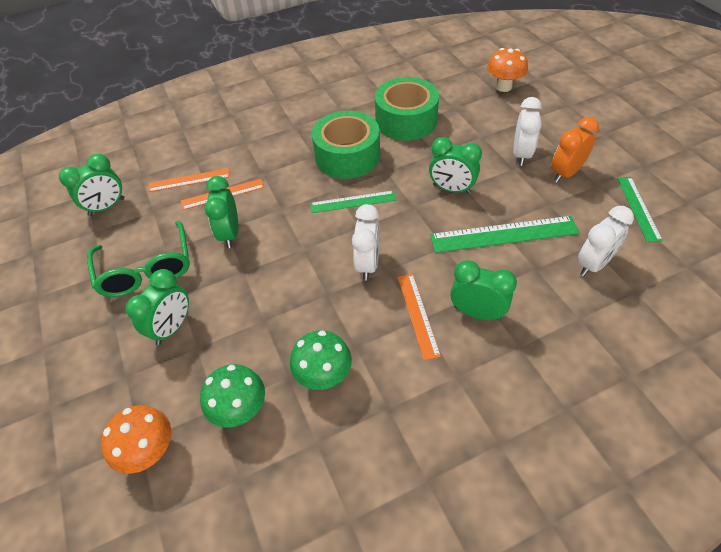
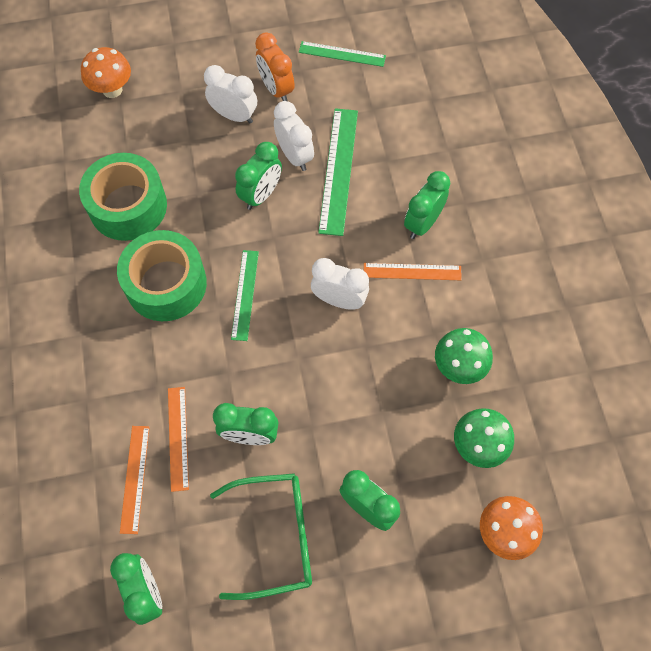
camera: 80 degrees left, 15 degrees up
white clock [577,206,634,277] -> white clock moved to [274,101,314,171]

